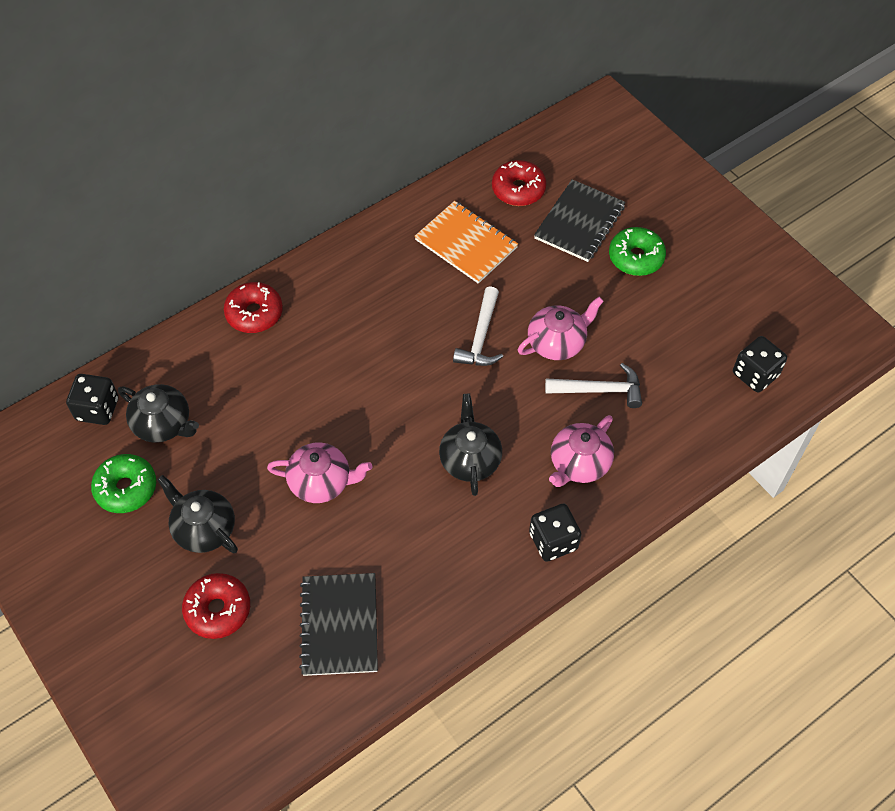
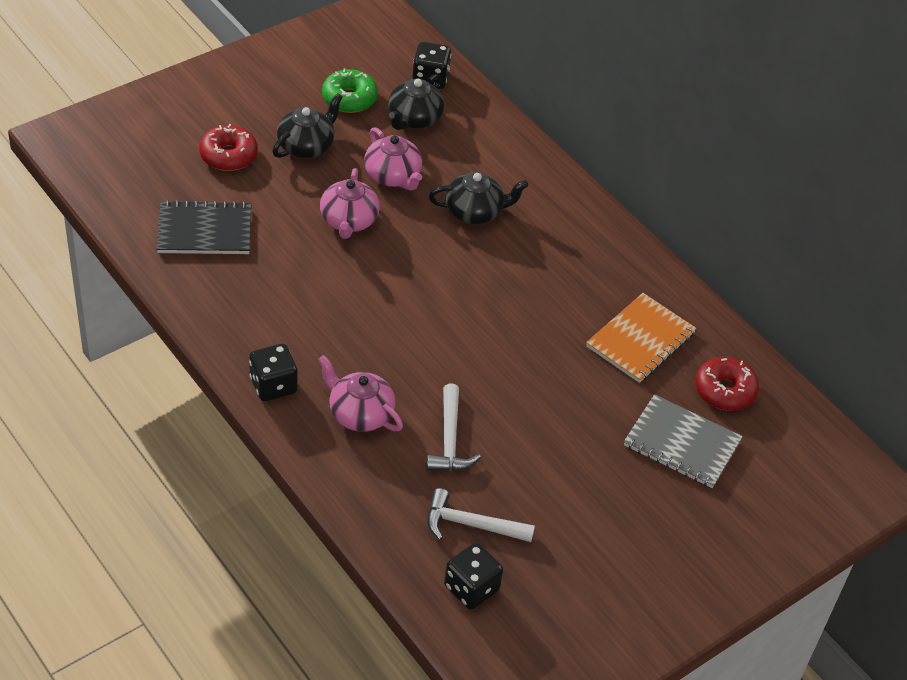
camera: 85 degrees right, 10 degrees down
red donut [224,282,283,333] -> none
black teapot [439,394,502,496] -> black teapot moved to [429,172,528,224]
white hammer [453,286,503,366] -> white hammer moved to [427,488,535,542]
pink teapot [518,297,604,360] -> pink teapot moved to [364,127,422,191]
black notebook [534,179,626,262] -> grey notebook [624,394,743,488]
green donut [609,227,666,276] -> none

